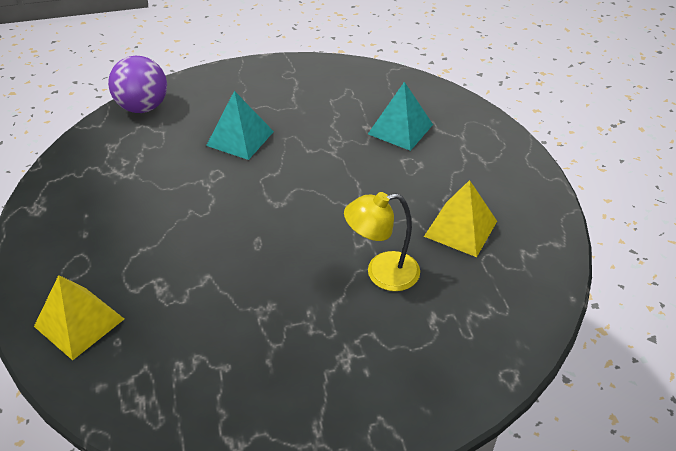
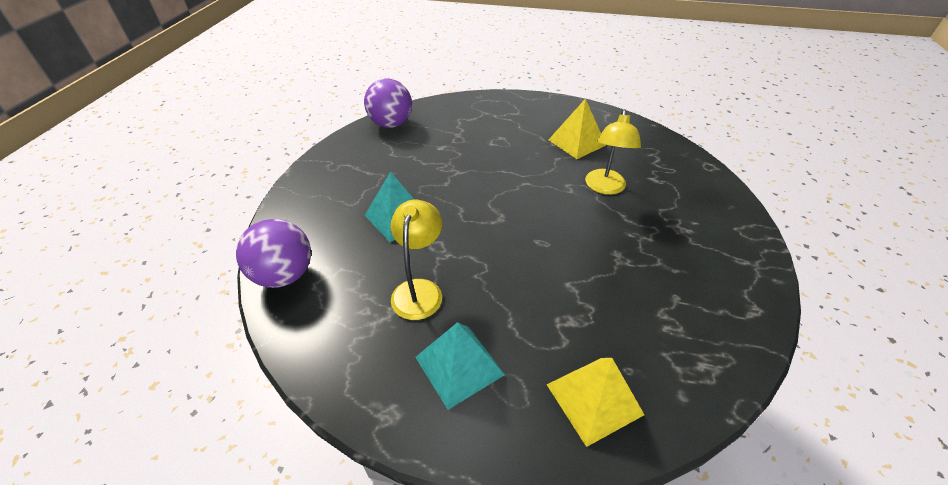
camera: 65 degrees left, 0 degrees up
turquoise pyramid [368,82,433,151] -> turquoise pyramid moved to [415,322,505,410]
none -> purple ball [364,79,412,128]
none -> yellow lamp [390,200,442,320]

